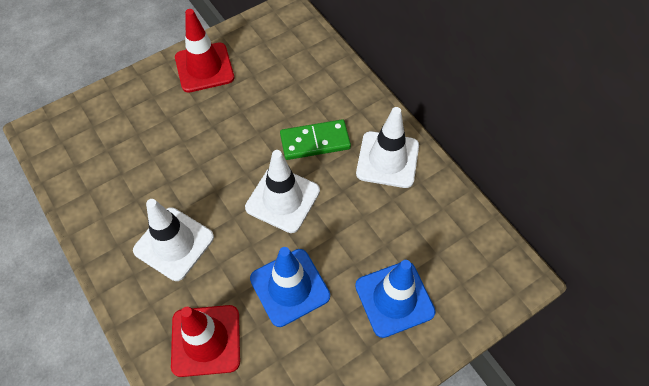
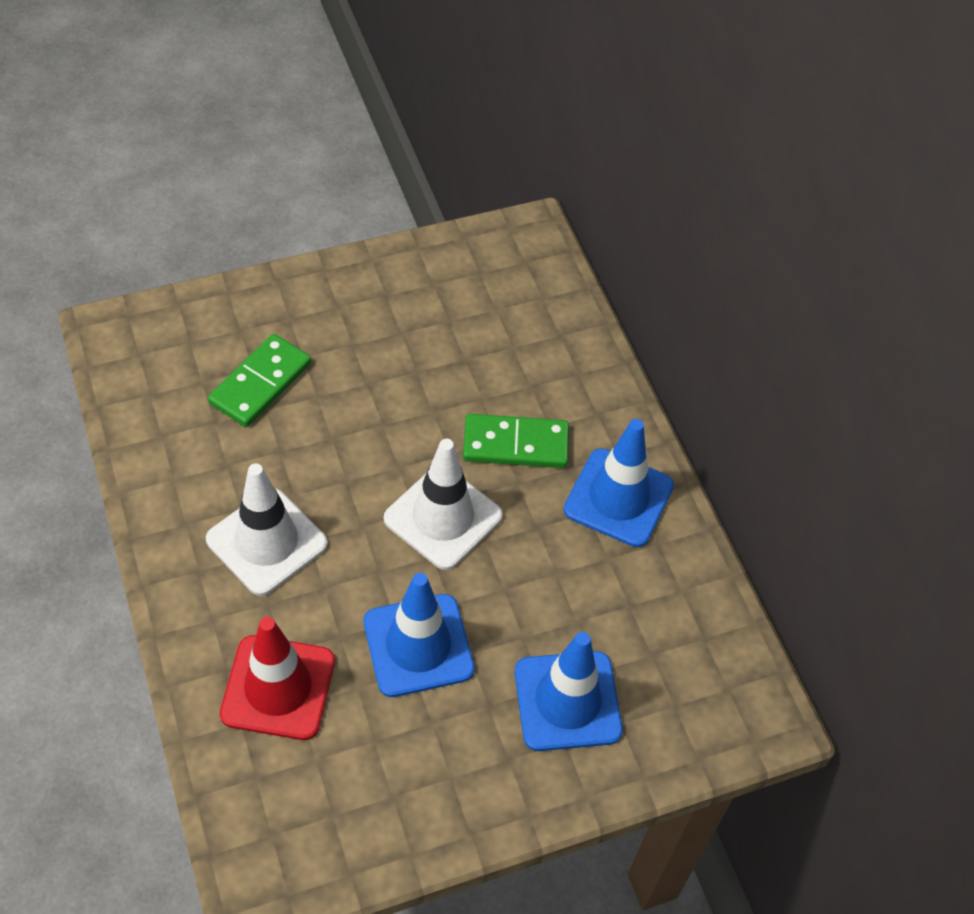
camera: 10 degrees right, 5 degrees down
red traffic cone [175,9,234,93] -> none
white traffic cone [356,107,419,188] -> blue traffic cone [564,419,674,547]
none -> green domino [208,334,311,427]

